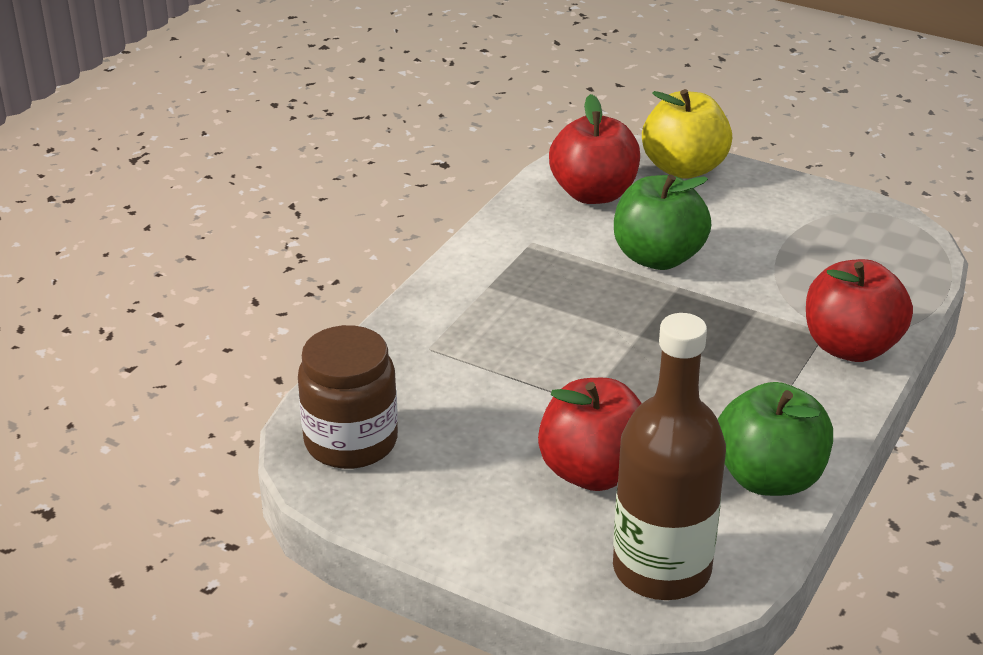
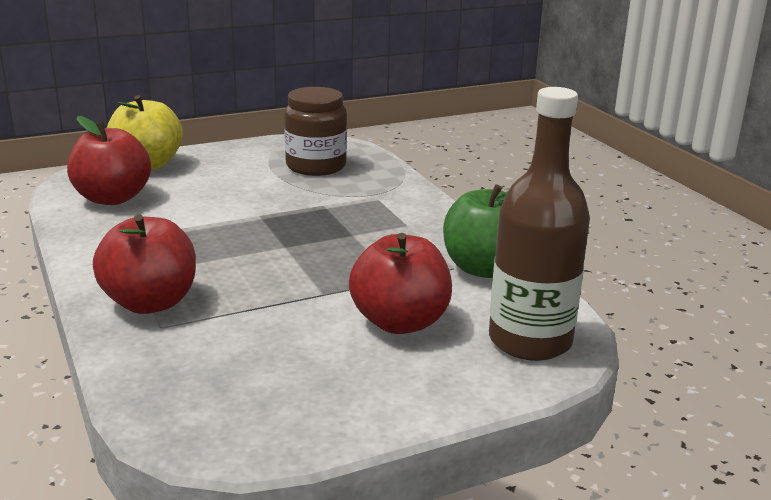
camera: 55 degrees left, 10 degrees down
brown jar [298,325,398,469] -> brown jar moved to [284,87,347,176]
green apple [614,174,711,270] -> none
red apple [806,259,913,362] -> red apple moved to [93,214,196,314]

